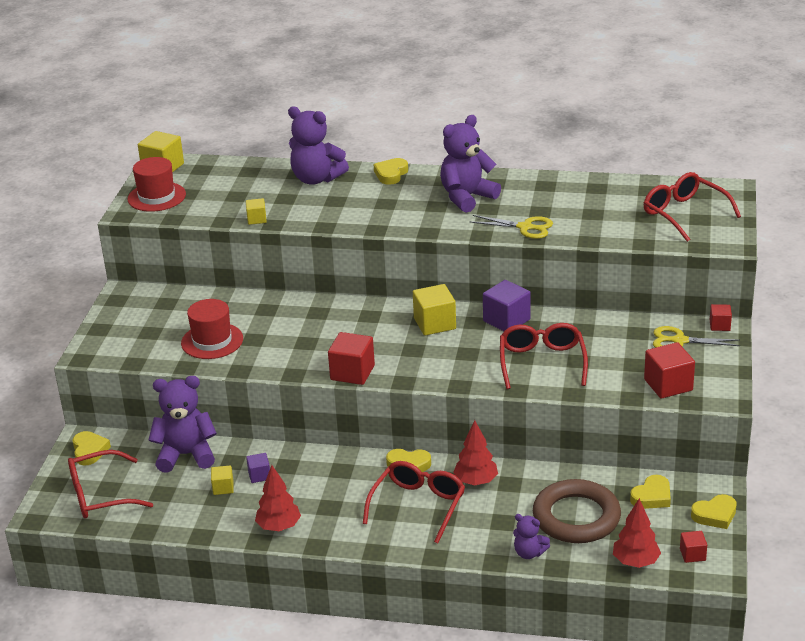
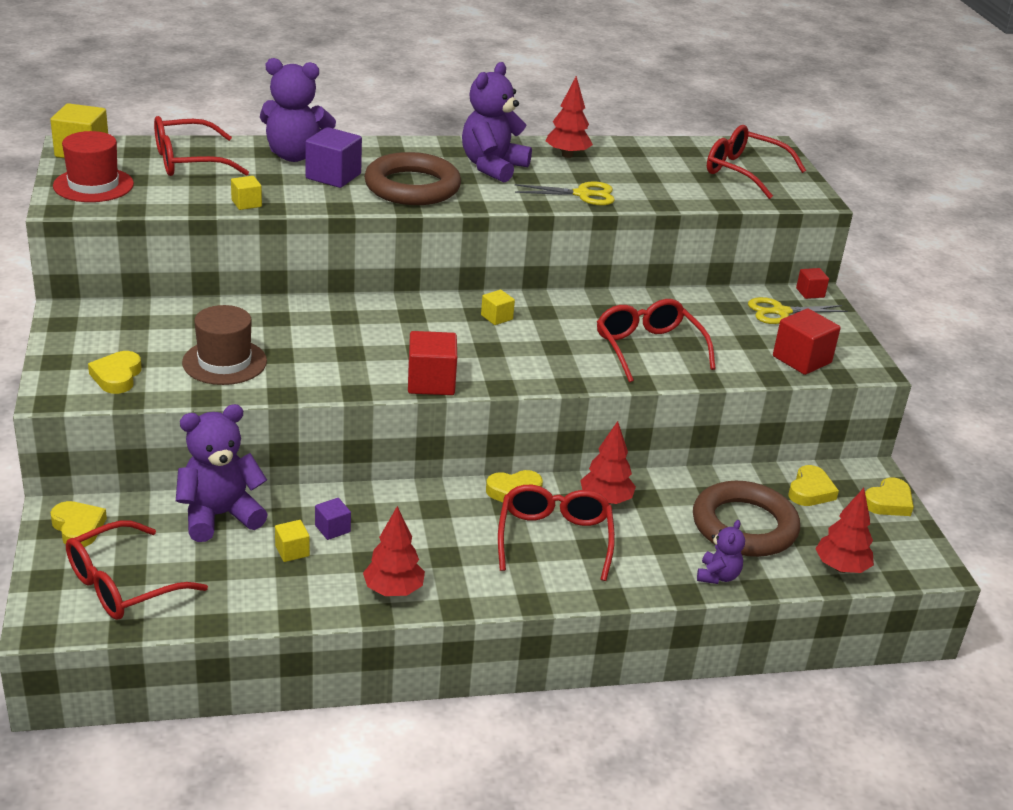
camera: 25 degrees left, 0 degrees up
red hat [181,299,243,359] -> brown hat [182,305,267,385]
yellow heart [373,158,408,185] -> yellow heart moved to [88,351,142,394]
yellow cube [413,284,456,336] -> yellow cube [481,290,515,325], size x0.56
purple cube [483,280,531,331] -> purple cube moved to [305,127,362,188]
purple teddy bear [513,514,550,559] -> purple teddy bear turned 75 degrees counterclockwise [697,520,745,584]
red cube [680,531,707,563] -> none
none -> red glasses [154,116,249,176]
none -> brown ring [364,152,461,205]
none -> red tree [546,76,593,158]

